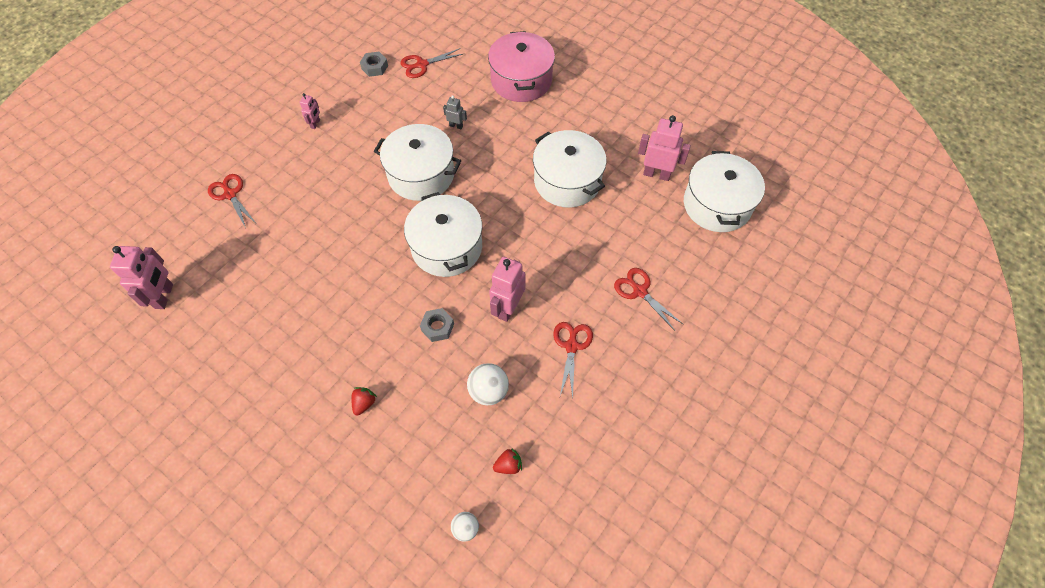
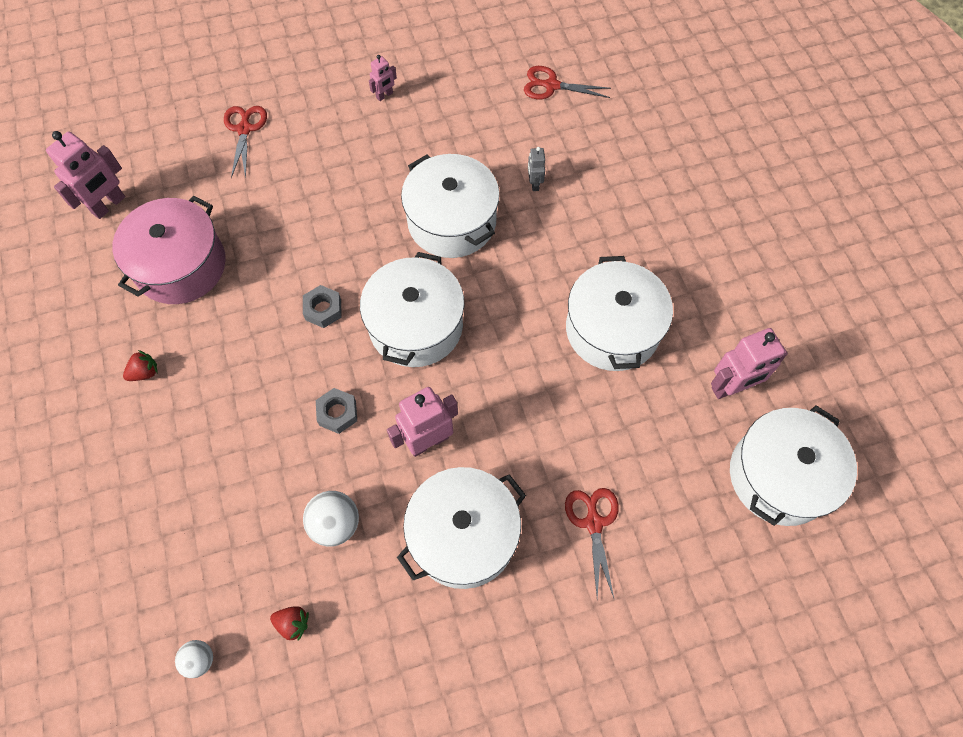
camera: 35 degrees right, 5 degrees up
red strawberry [351,387,377,416] -> red strawberry moved to [123,350,158,381]
grey nut [360,52,388,77] -> grey nut moved to [303,285,342,328]
grey robot [443,96,467,129] -> grey robot turned 150 degrees counterclockwise [528,147,545,191]
pink pot [488,31,555,102] -> pink pot moved to [112,196,226,304]
red scissors [553,322,593,399] -> white pot [397,467,526,589]
pink robot [638,115,691,181] -> pink robot turned 105 degrees clockwise [711,328,788,399]

